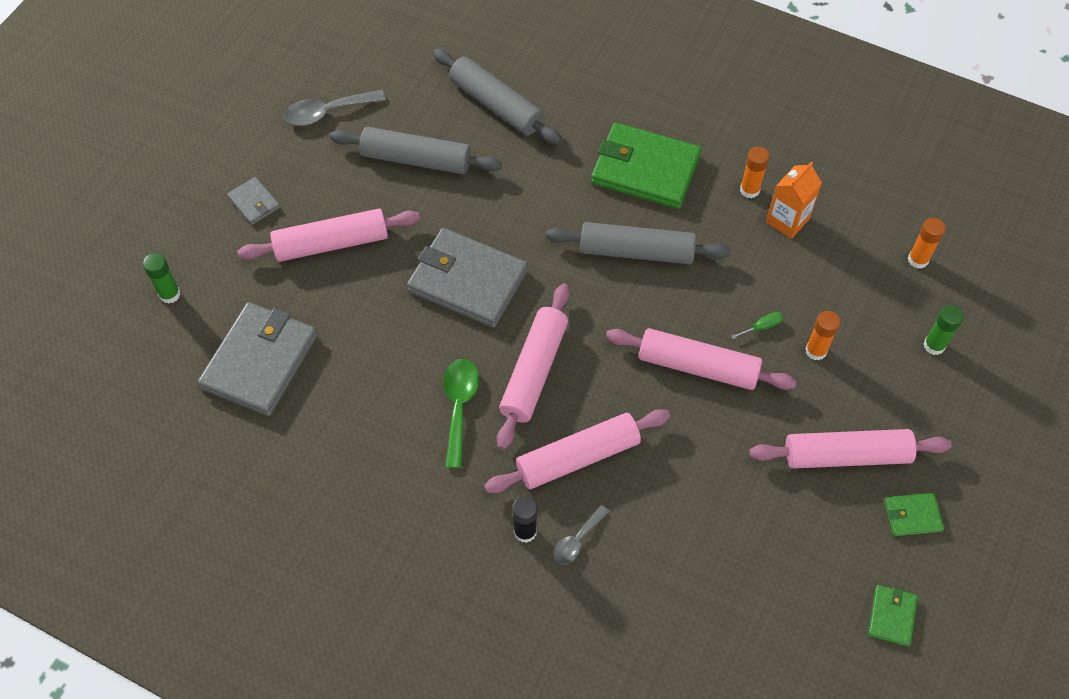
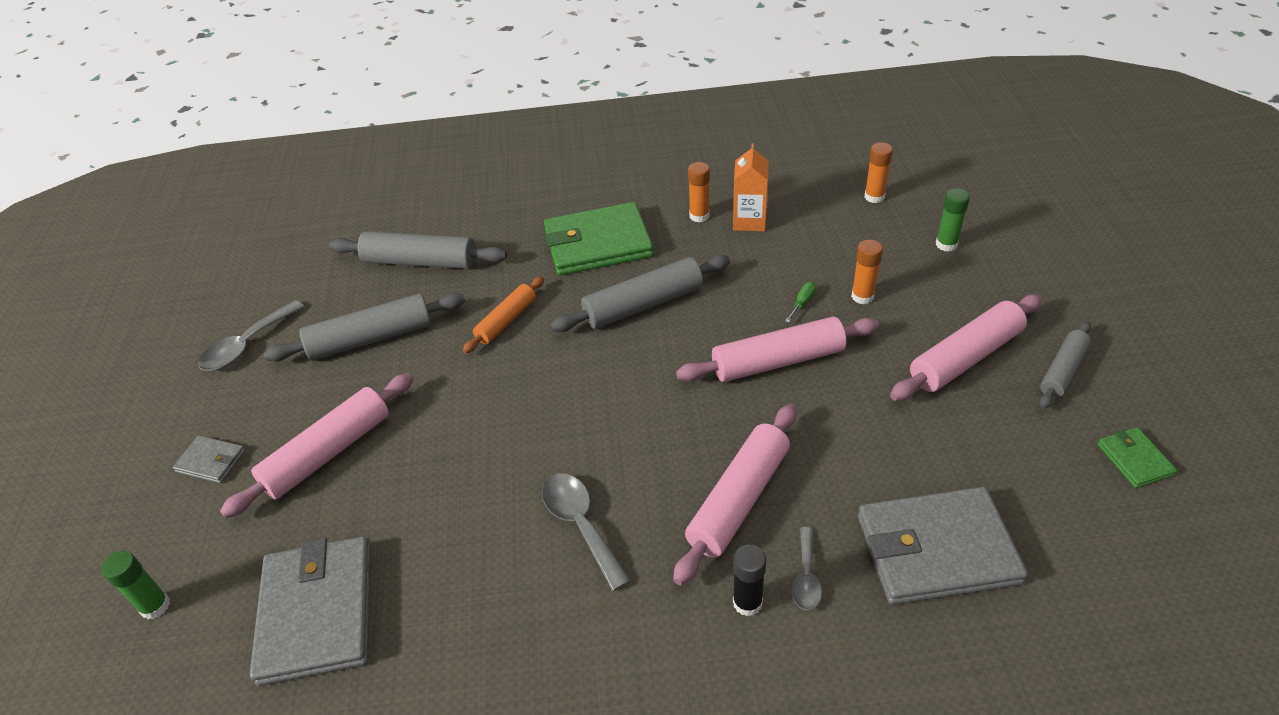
camera: 30 degrees left, 15 degrees down
grey wallet [407,228,528,328] -> grey wallet moved to [858,487,1028,605]
green spoon [443,359,479,468] -> grey spoon [542,474,631,591]
pink rolling pin [497,284,570,450] -> none
green wallet [884,493,944,536] -> grey rolling pin [1039,321,1091,409]
none -> orange rolling pin [463,276,544,354]

